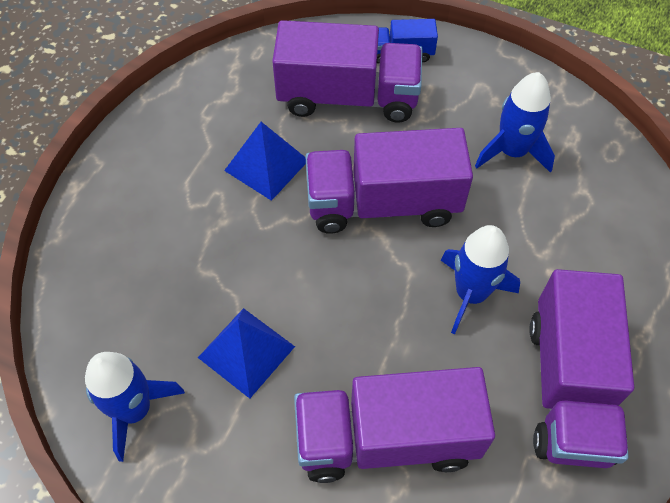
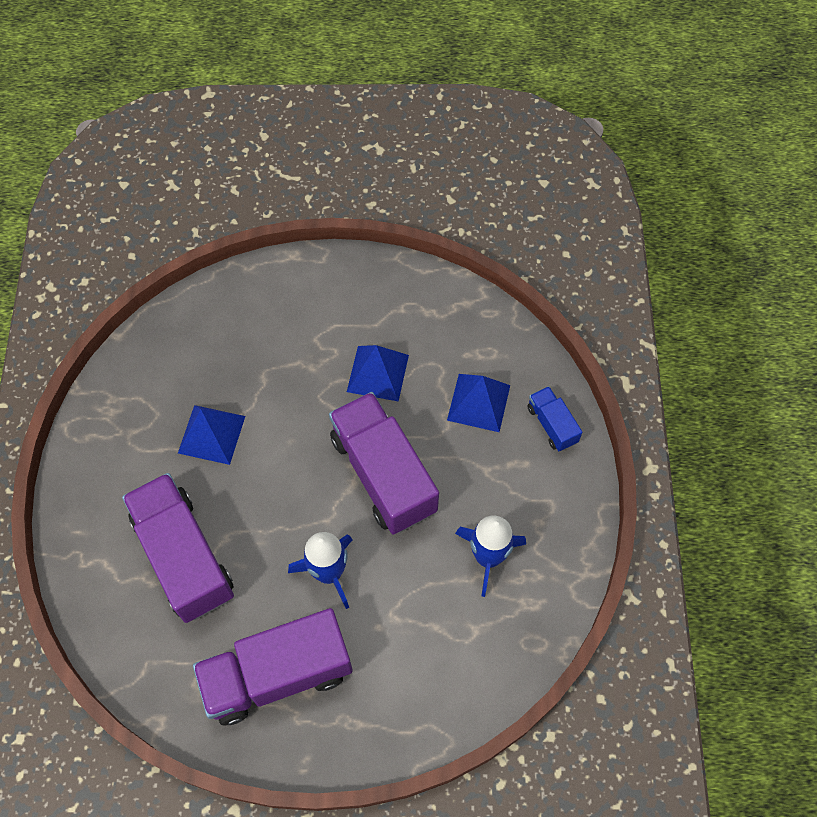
camera: 65 degrees right, 5 degrees up
blue rocket [85,352,185,462] -> none
purple truck [272,20,423,123] -> blue pyramid [447,374,510,432]

